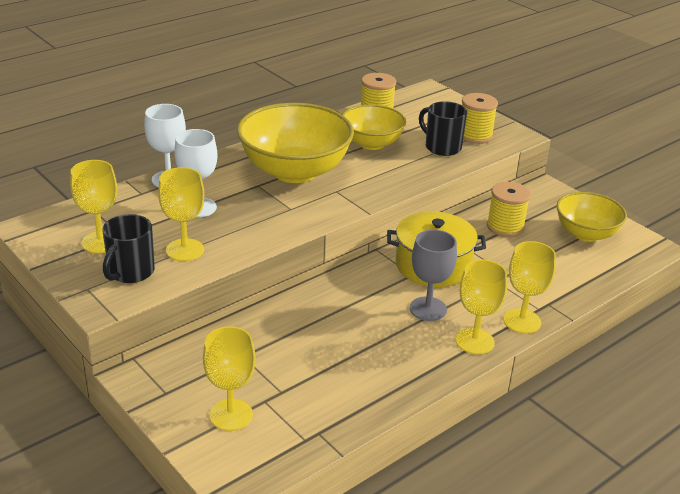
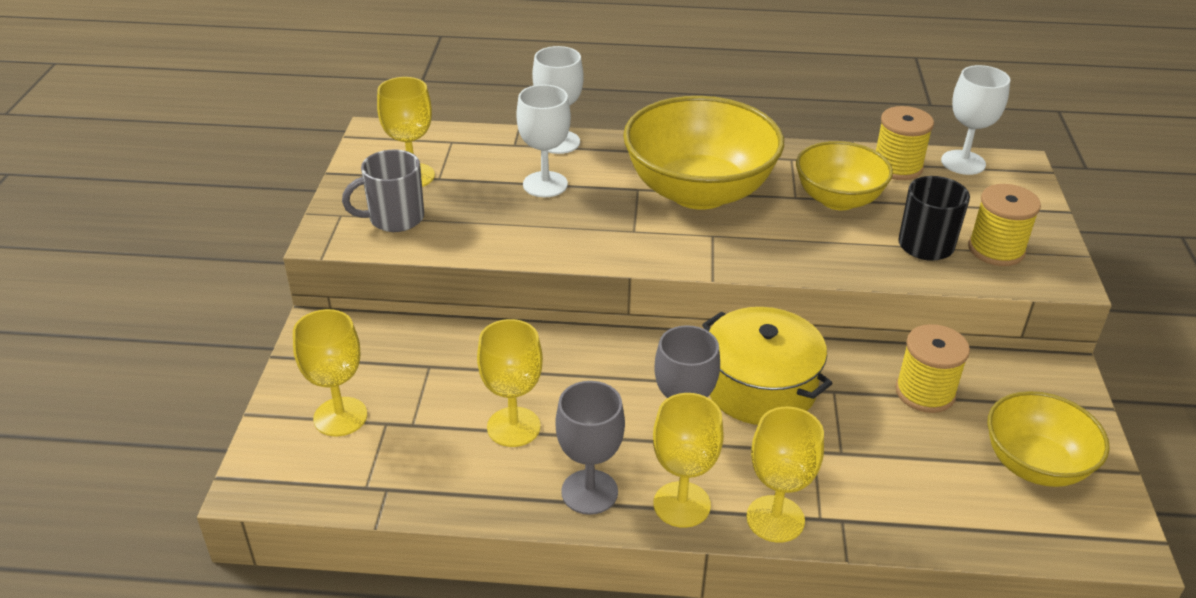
camera: 45 degrees right, 5 degrees up
black mug [102,214,155,283] -> grey mug [342,150,424,232]
yellow goblet [158,167,204,261] -> yellow goblet moved to [477,319,543,447]
none -> grey goblet [555,381,625,515]
none -> white goblet [941,65,1010,175]

